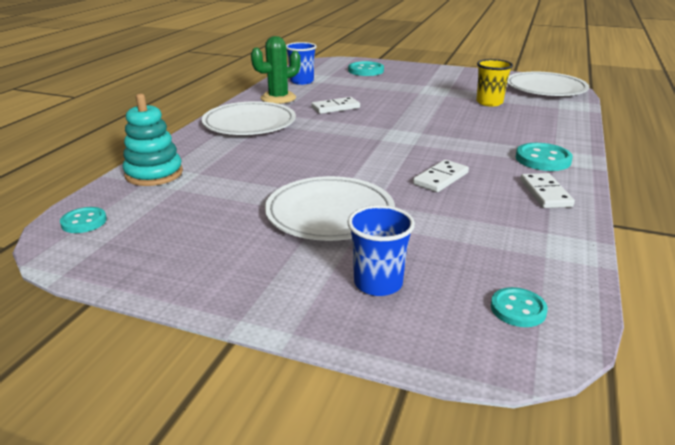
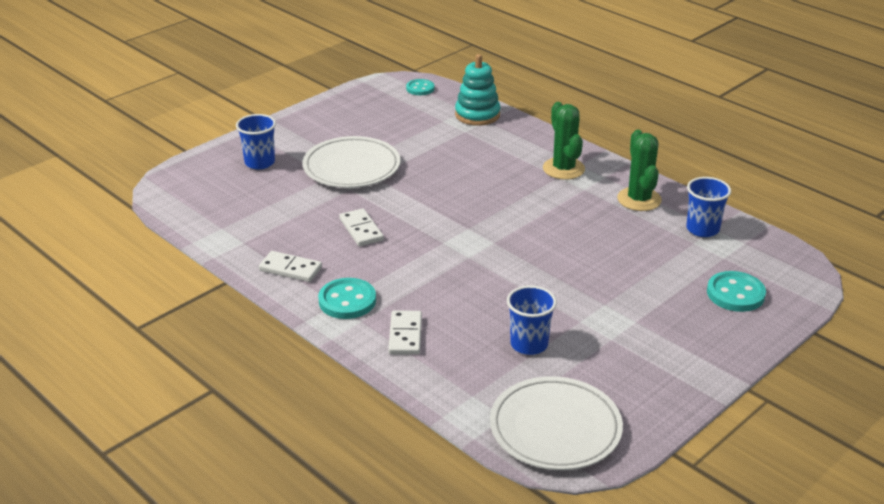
camera: 115 degrees right, 5 degrees up
white plate [202,101,296,135] -> green cactus [543,102,585,180]
white domino [311,97,360,114] -> white domino moved to [388,310,422,355]
yellow cup [476,59,513,106] -> blue cup [507,285,557,355]
turquoise button [491,287,548,327] -> none

